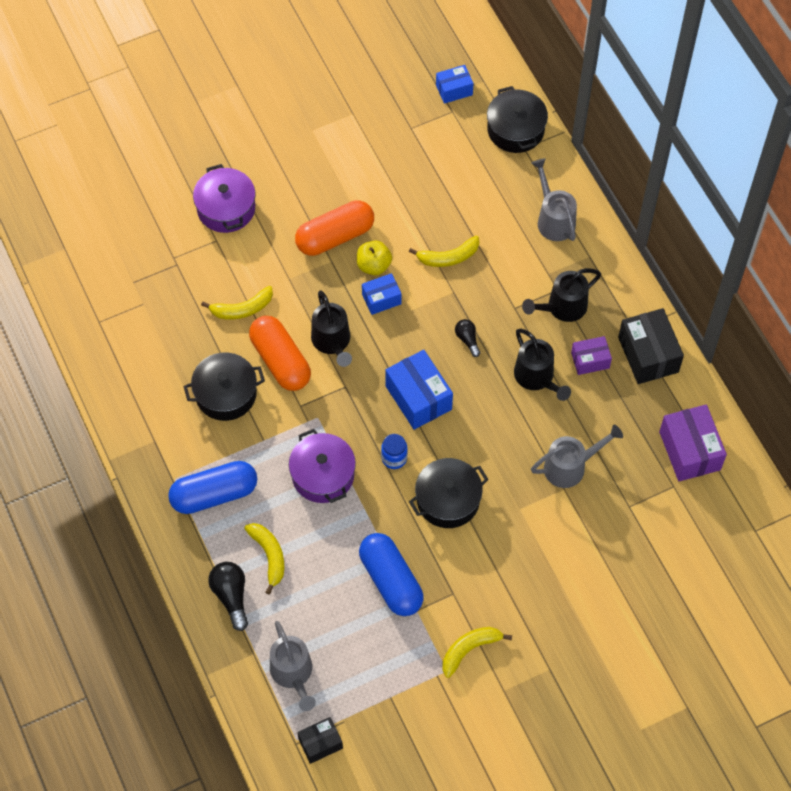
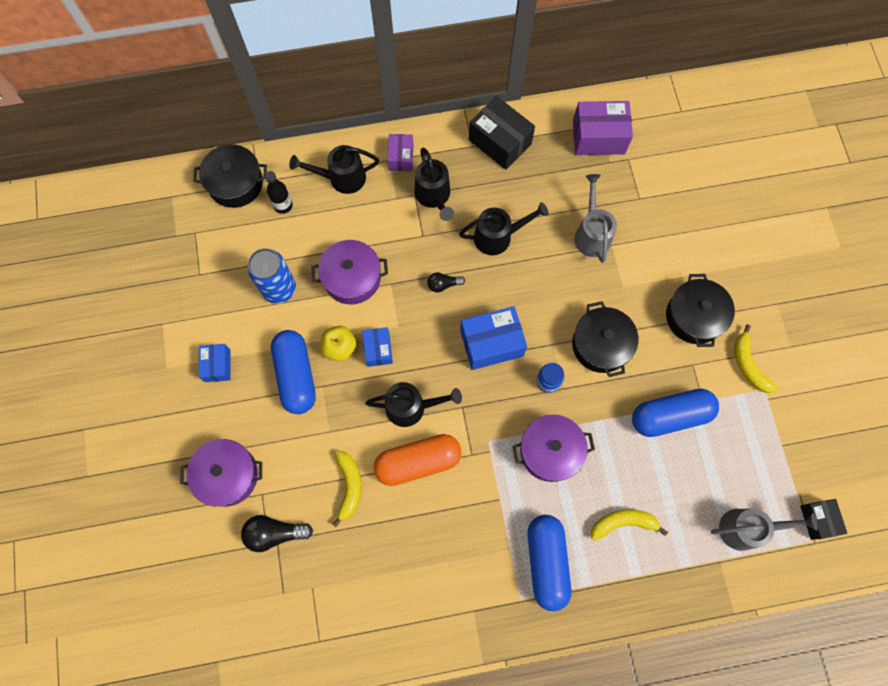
camera: 75 degrees left, 10 degrees up
black pot [183,352,265,421] -> black pot moved to [666,274,735,347]
black light bulb [208,562,248,631] -> black light bulb moved to [241,515,313,552]
orange capsule [295,200,374,256] -> blue capsule [271,330,316,414]
yellow banana [409,236,479,267] -> purple pot [311,240,388,304]
blue box [436,65,474,104] -> blue box moved to [199,344,231,382]
grey watering can [532,158,577,241] -> black watering can [289,145,379,194]
purple box [571,336,612,375] -> purple box moved to [387,134,413,171]
black box [618,308,684,384] -> black box turned 45 degrees clockwise [469,96,535,170]
none -> blue can [247,248,296,304]
none -> black bottle [265,171,293,214]

